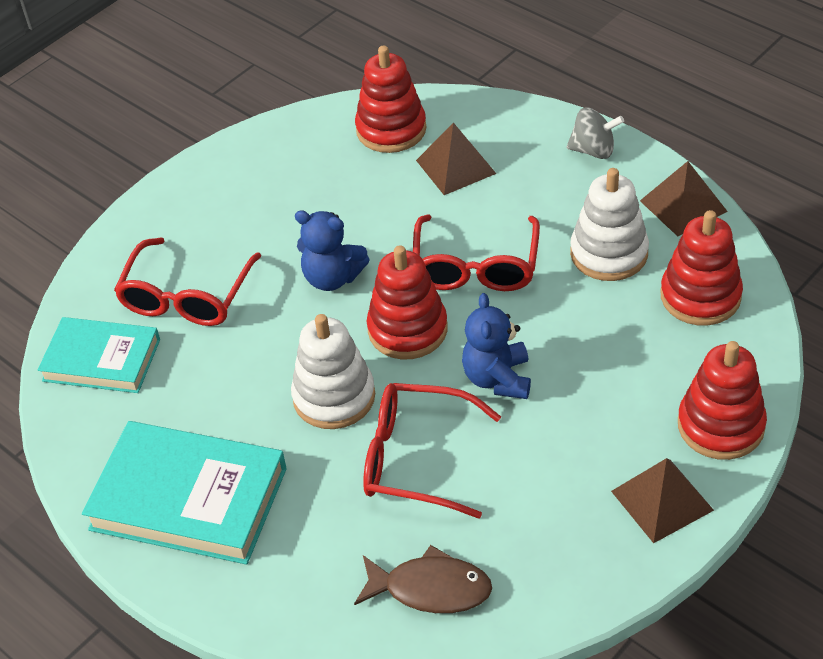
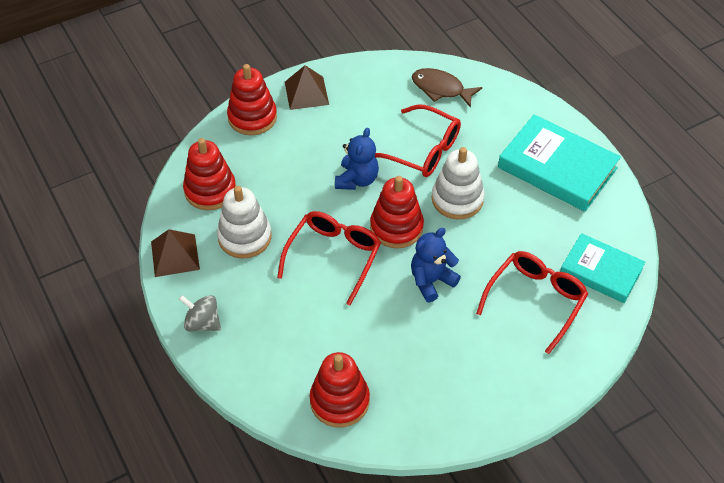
camera: 165 degrees left, 5 degrees up
blue teddy bear [295,210,370,291] -> blue teddy bear turned 75 degrees counterclockwise [411,228,461,302]
brown pyramid [416,123,496,195] -> none

